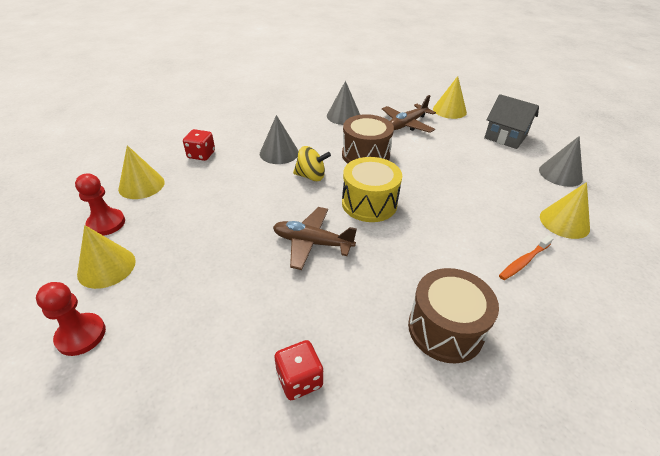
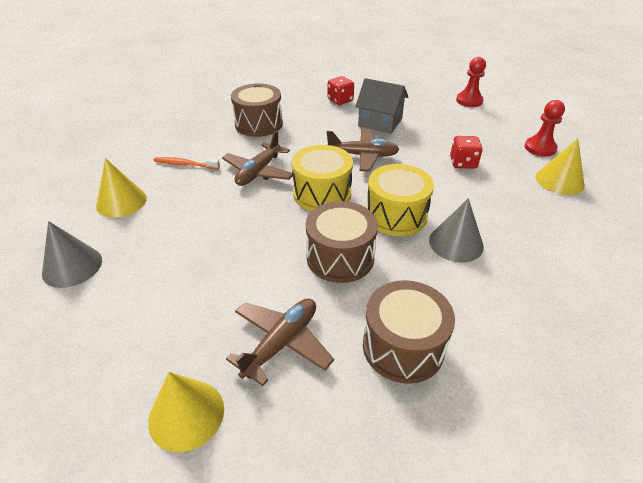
camera: 170 degrees right, 0 degrees up
yellow cone [77,225,136,289] -> none
red dice [183,129,215,161] -> red dice moved to [450,136,483,169]
yellow spinning top [293,146,331,181] -> yellow drum [366,164,434,236]
grey cone [327,81,360,125] -> brown drum [363,280,455,384]
grey house [484,94,539,149] -> grey house moved to [355,78,408,134]
orange toothbrush [499,235,554,280] -> orange toothbrush turned 120 degrees counterclockwise [154,157,220,169]
none -> brown plane [222,130,293,186]

